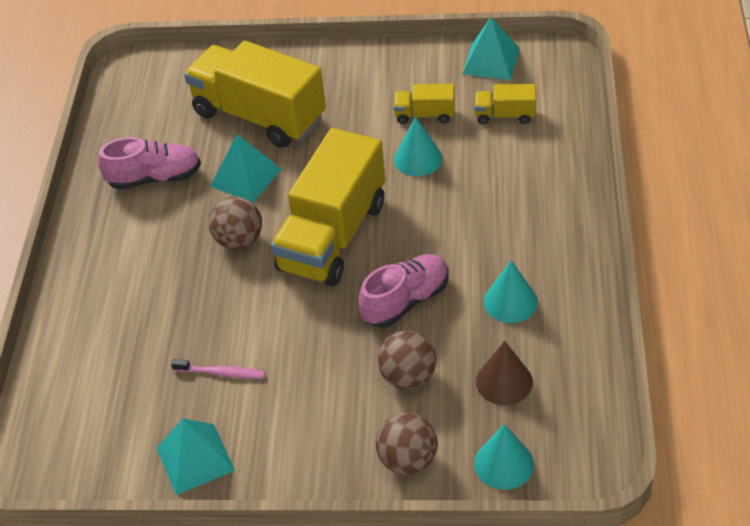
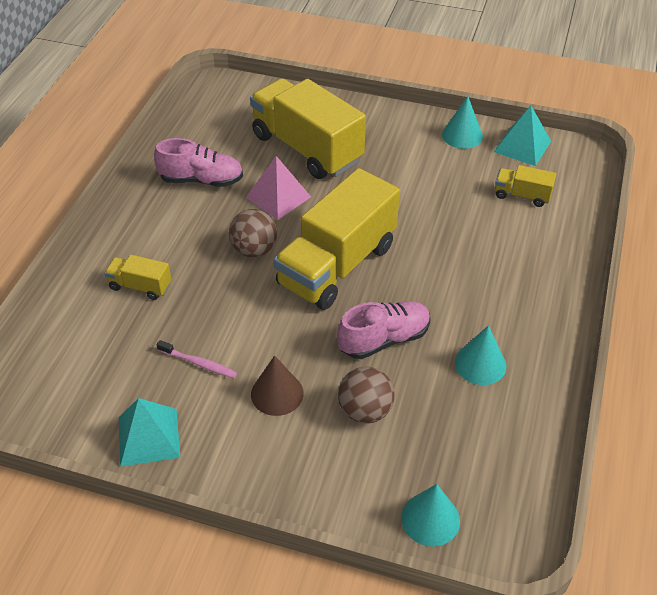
camera: 10 degrees right, 0 degrees up
turquoise pyramid [210,134,281,203] -> pink pyramid [246,156,311,220]
brown ball [376,413,438,475] -> none
yellow truck [394,83,455,124] -> yellow truck moved to [105,255,171,300]
turquoise cone [394,117,443,176] -> turquoise cone moved to [442,96,483,149]
brown cone [476,341,533,405] -> brown cone moved to [251,356,304,416]

